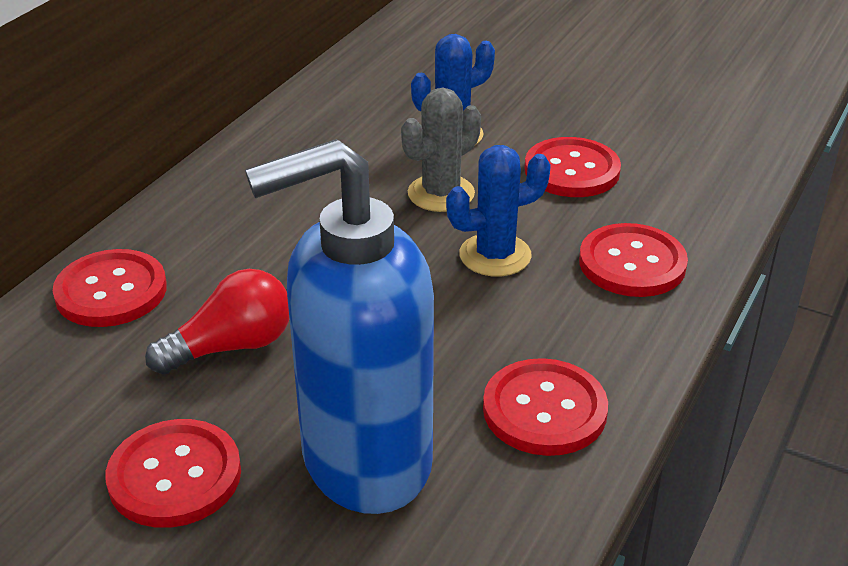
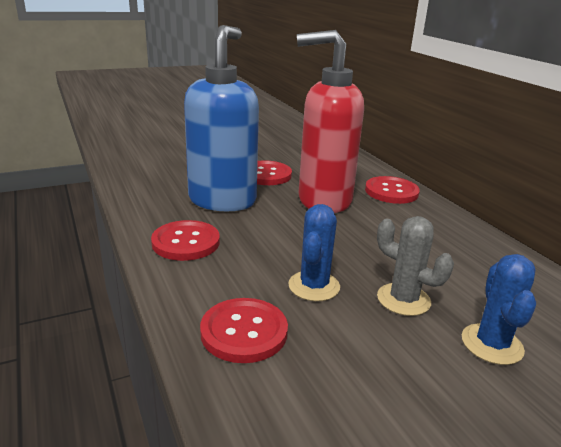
camera: 125 degrees right, 10 degrees down
red light bulb [145,269,289,374] -> red soap dispenser [297,30,364,213]
grey cactus [401,88,481,212] -> grey cactus turned 45 degrees counterclockwise [377,216,454,316]
red button [524,137,621,197] -> none

